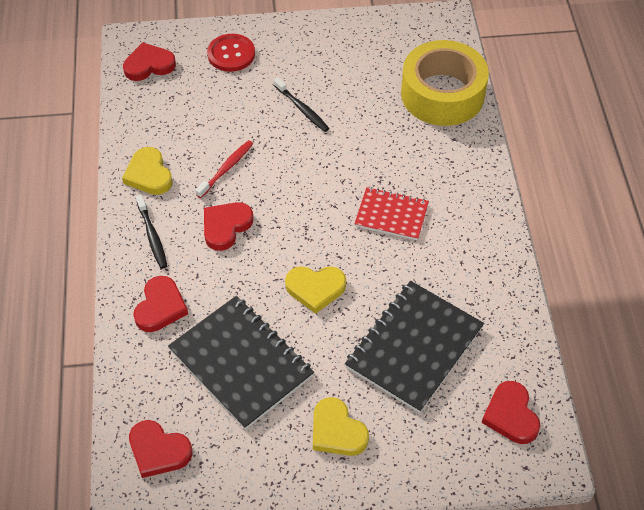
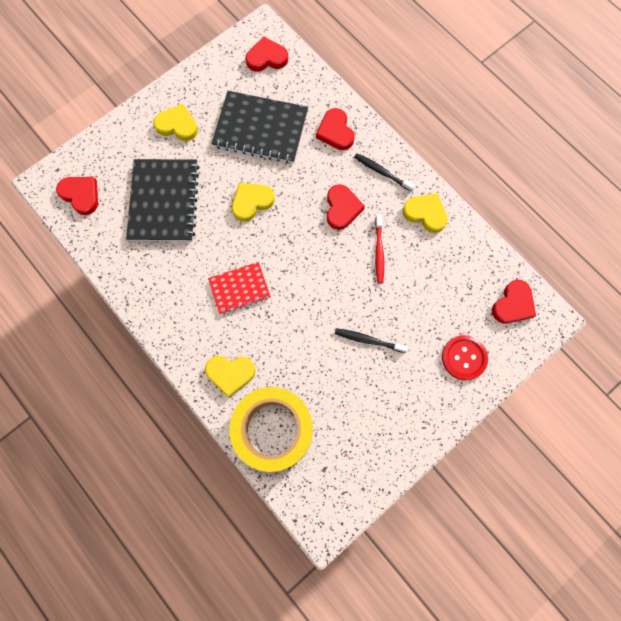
camera: 145 degrees right, 20 degrees up
none -> yellow heart [205,356,256,397]

